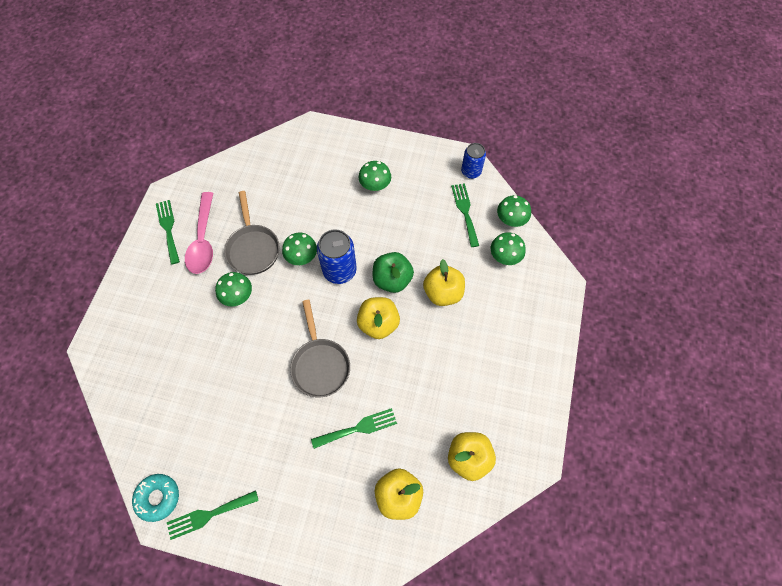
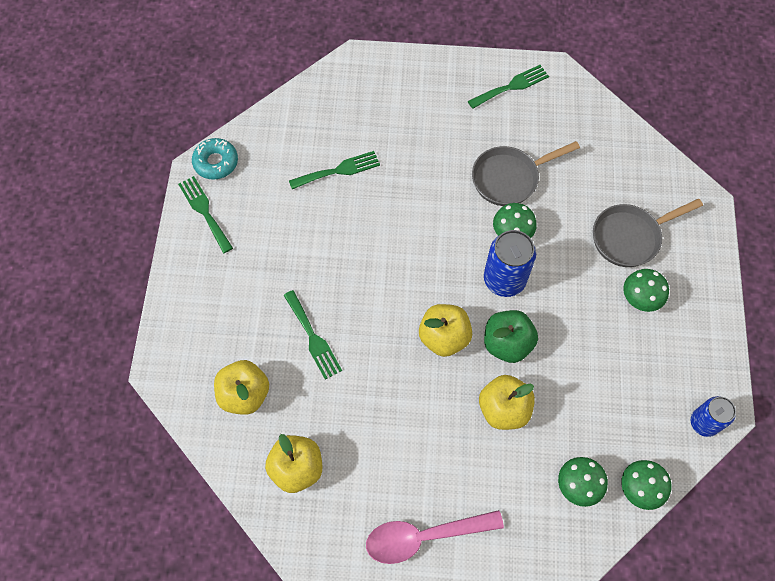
camera: 80 degrees right, 0 degrees up
pink spoon [185,192,213,274] -> pink spoon moved to [366,510,504,564]
green mushroom [215,272,252,306] -> none
grey pan [290,300,350,397] -> grey pan moved to [593,199,703,267]
green fork [451,183,479,247] -> green fork moved to [289,151,380,189]

